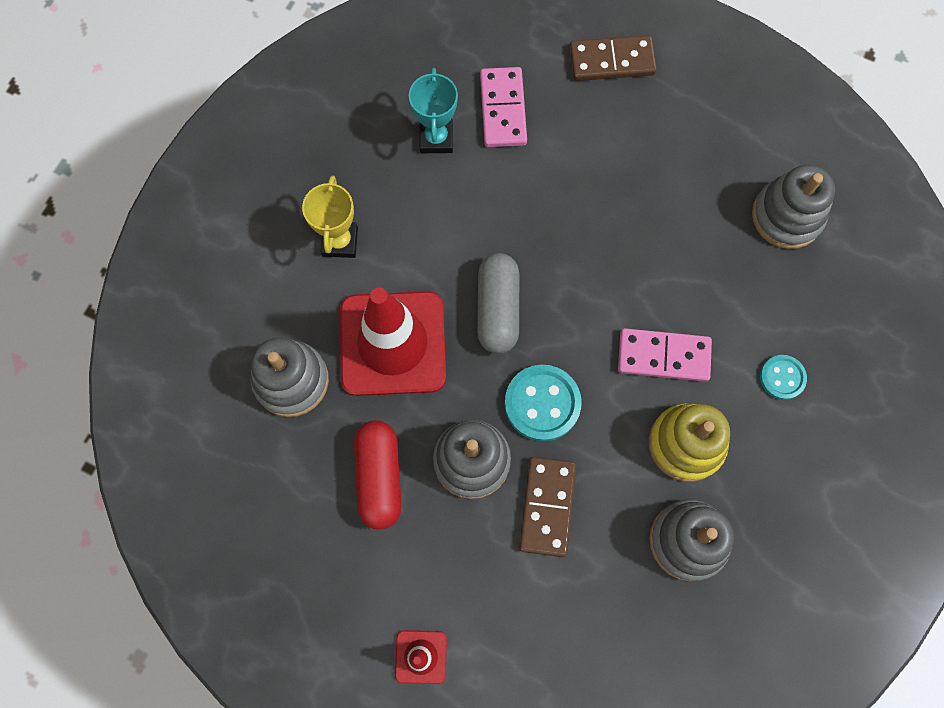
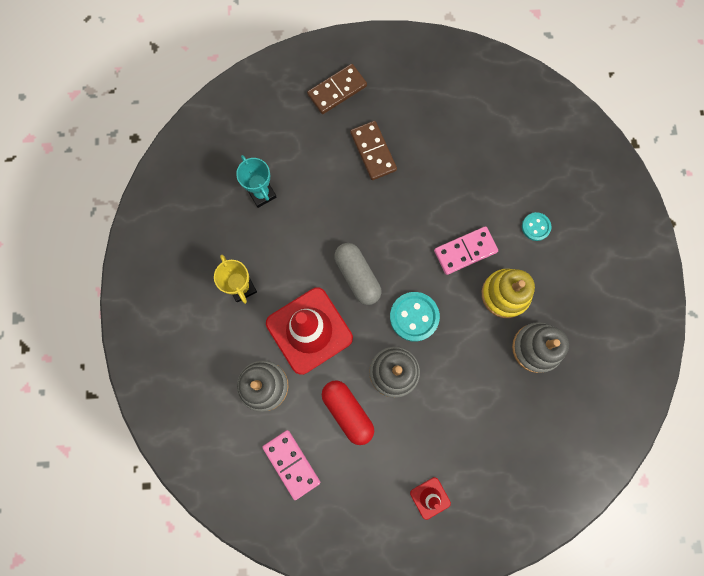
camera: 30 degrees left, 5 degrees up
pink domino [480,67,527,147] -> pink domino moved to [262,430,320,500]
brown domino [519,457,576,557] -> brown domino moved to [350,121,397,180]
grey stacking toy [752,165,835,249] -> none

